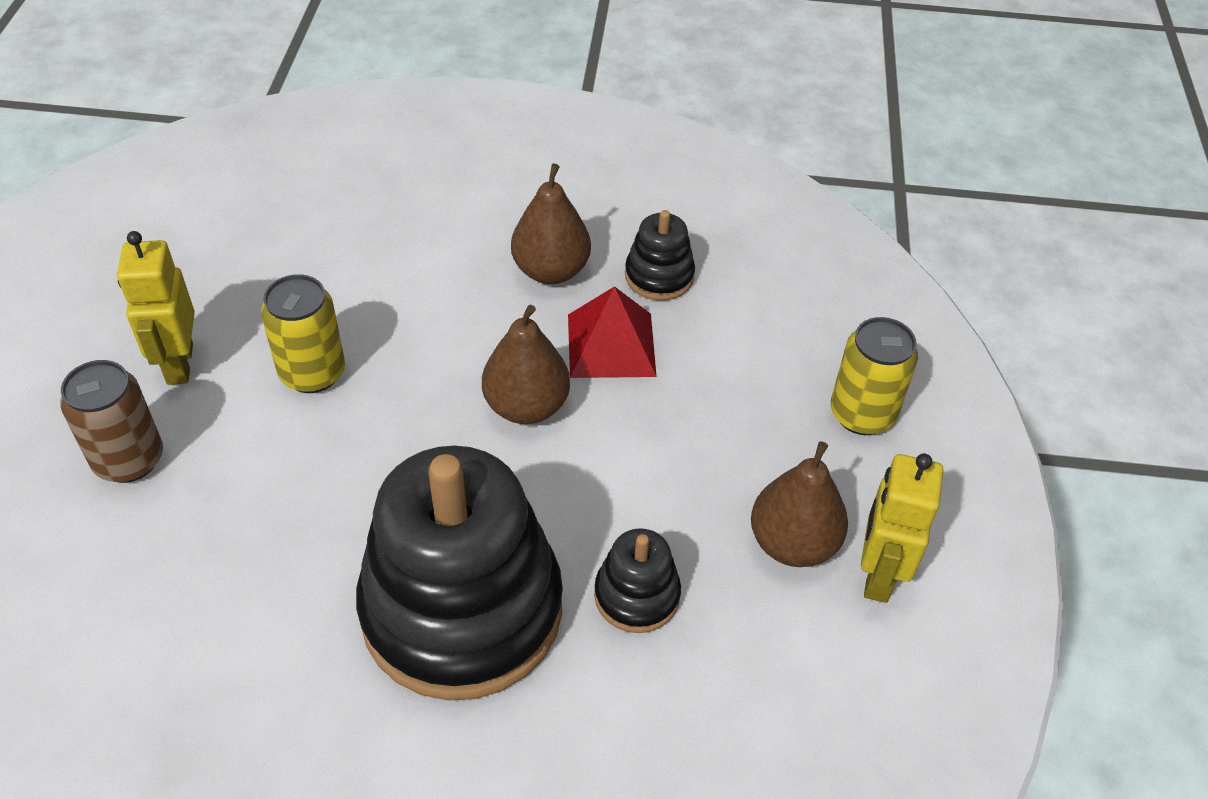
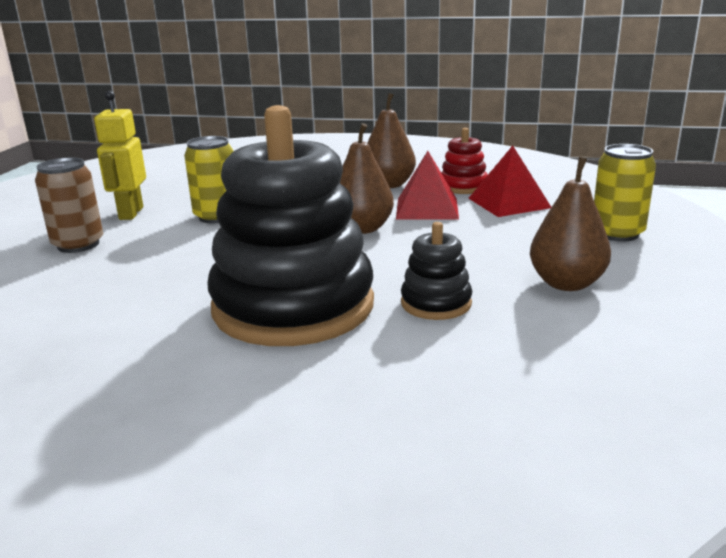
camera: 10 degrees right, 25 degrees down
black stacking toy [625,210,695,301] -> red stacking toy [441,128,488,194]
yellow robot [861,453,943,603] -> none
none -> red pyramid [468,146,551,217]

